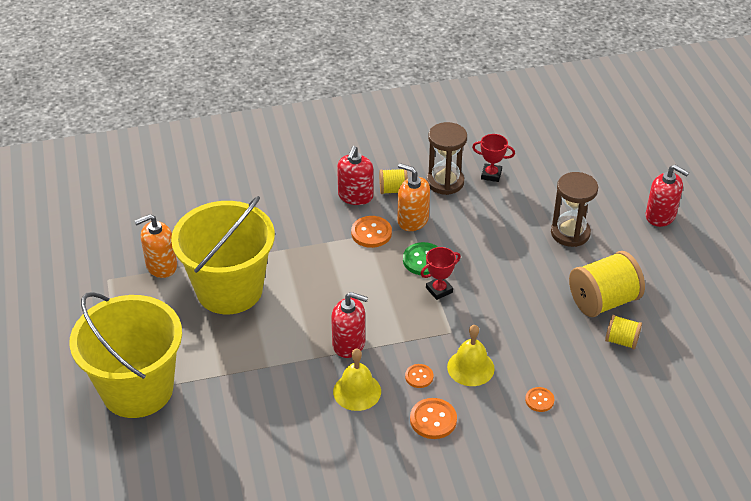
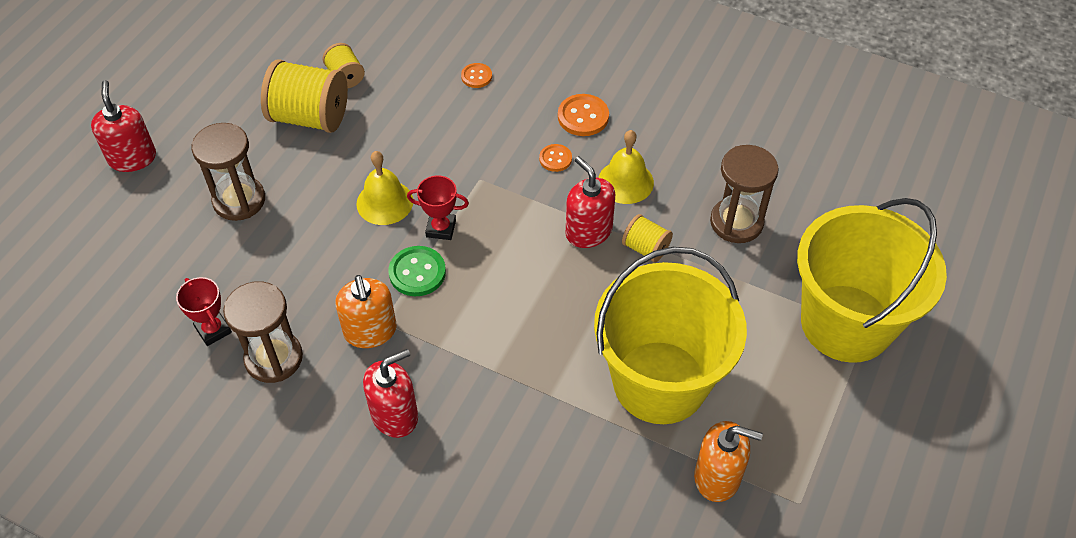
camera: 140 degrees left, 10 degrees up
orange button [351,216,392,248] -> none
yellow spool [379,169,408,194] -> yellow spool moved to [622,214,673,263]
yellow bell [447,325,495,386] -> yellow bell moved to [356,151,413,225]
none -> brown hourglass [710,145,779,243]

